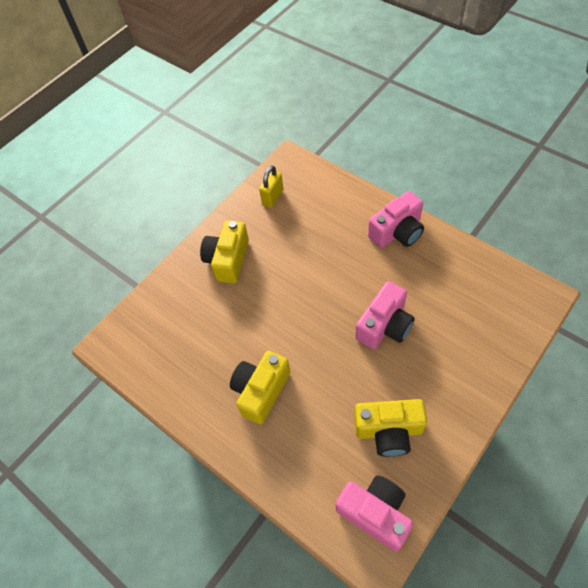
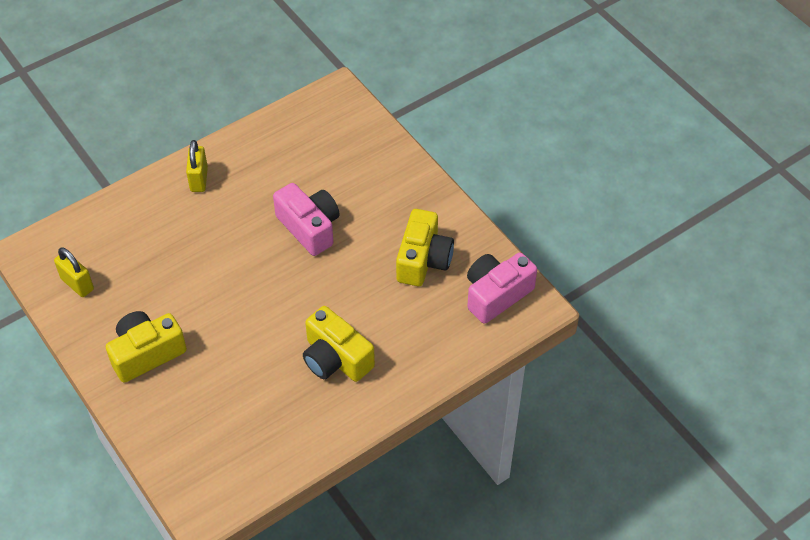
camera: 80 degrees left, 5 degrees down
yellow camera [200,221,249,284] -> yellow camera turned 120 degrees clockwise [106,311,187,383]
pink camera [368,191,424,248] -> yellow padlock [186,140,208,192]

